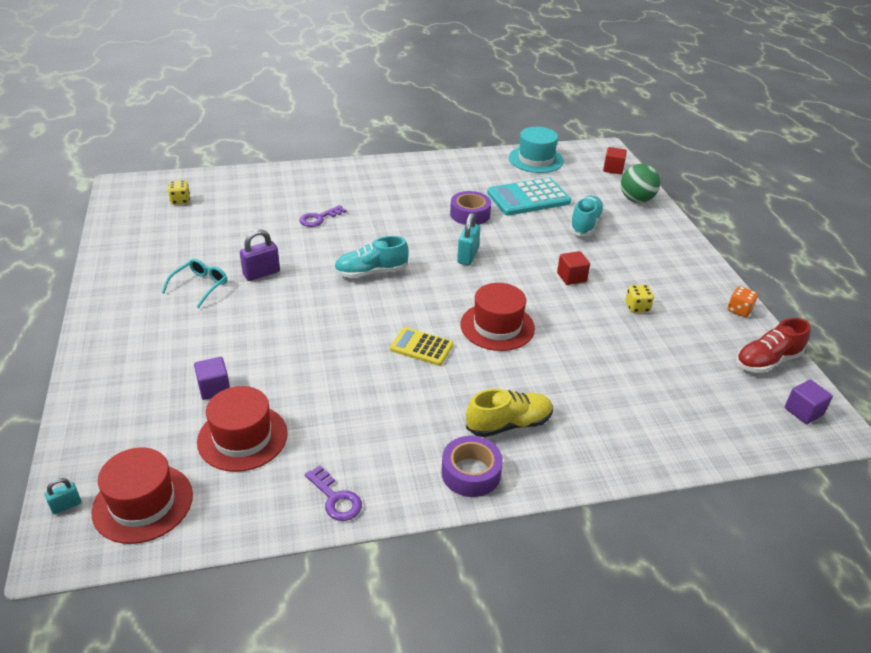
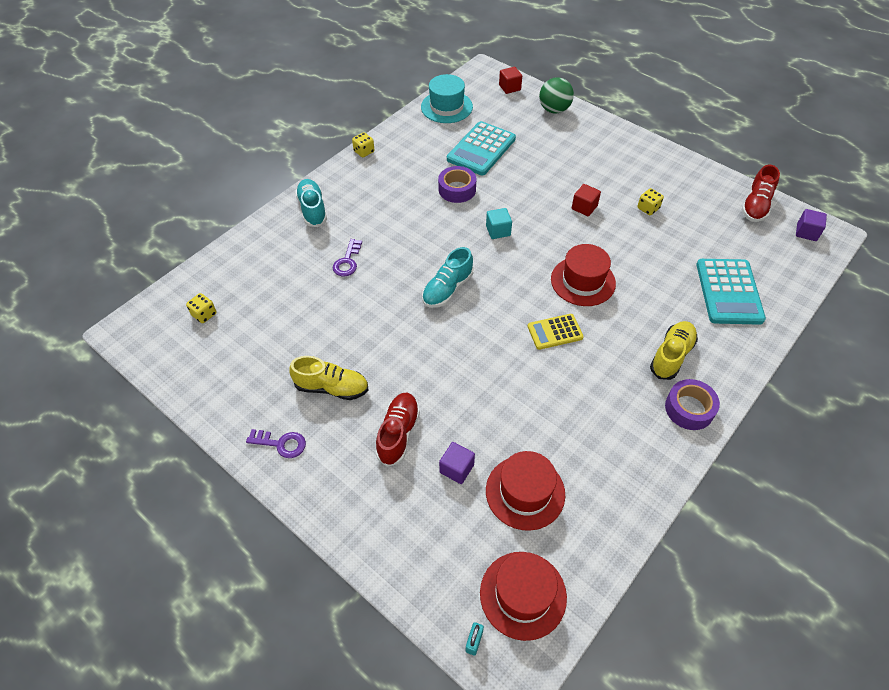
camera: 35 degrees left, 15 degrees up
turquoise glasses [162,259,227,308] -> yellow shoe [289,356,369,400]
purple padlock [240,229,280,281] -> none
purple key [305,465,362,521] -> purple key moved to [246,429,306,458]
turquoise padlock [457,213,480,265] -> turquoise cube [486,208,512,239]
turquoise shoe [570,195,604,236] -> turquoise shoe moved to [295,179,327,227]
orange dice [728,286,758,317] -> none
none -> yellow dice [352,132,375,158]
none -> red shoe [375,393,420,467]
none -> turquoise calculator [697,259,766,325]

